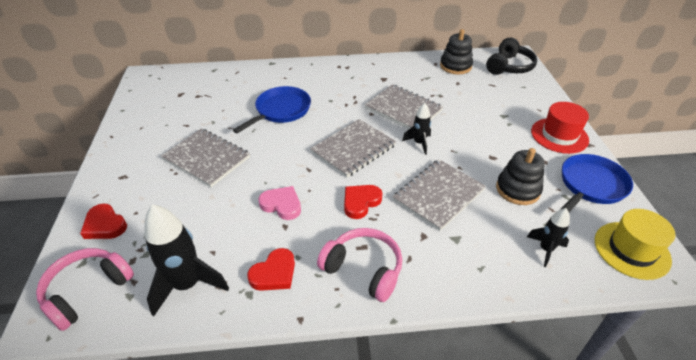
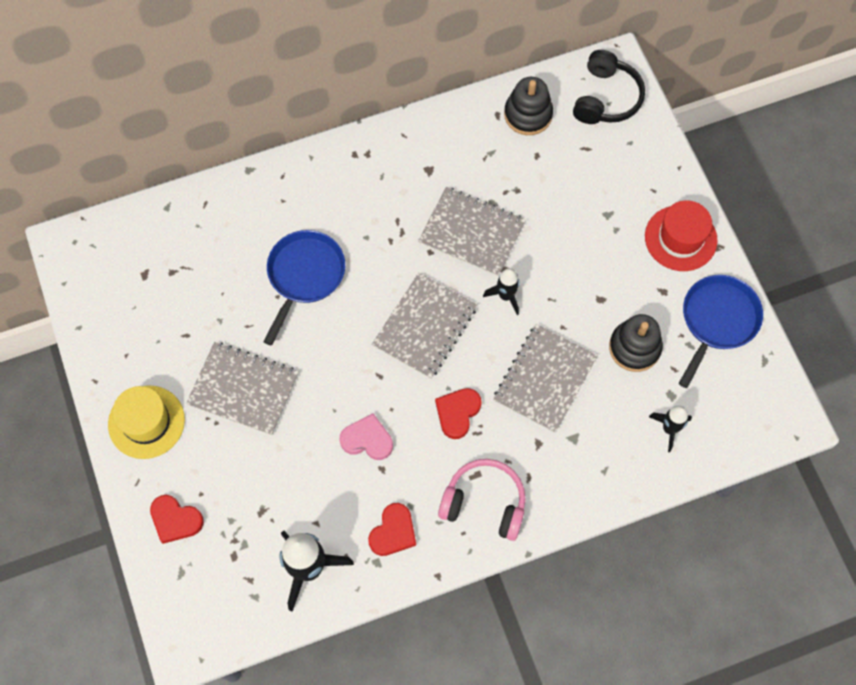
camera: 15 degrees left, 25 degrees up
pink headphones [36,248,134,331] -> none
yellow hat [595,209,676,280] -> yellow hat moved to [108,385,185,459]

